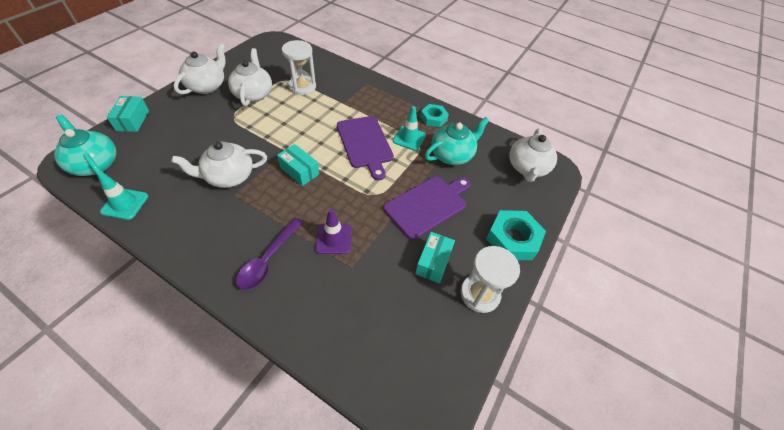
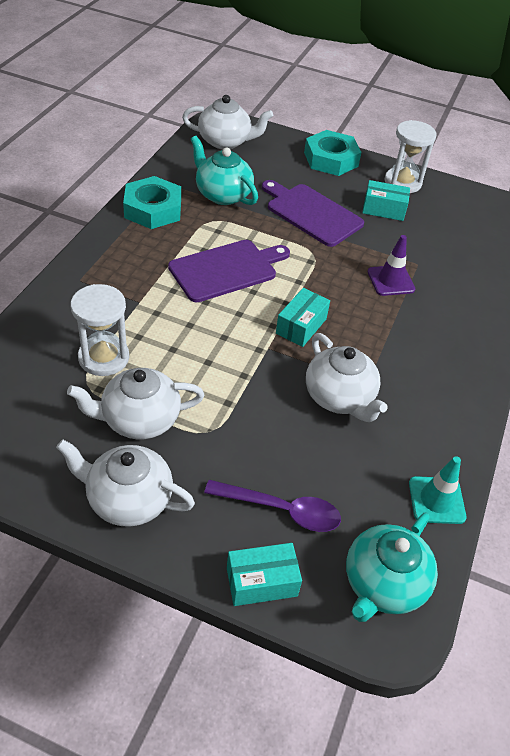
camera: 100 degrees left, 5 degrees down
purple spoon [236,218,303,290] -> purple spoon moved to [204,480,341,532]
turquoise traffic cone [393,106,426,151] -> none
turquoise nut [420,104,449,127] -> turquoise nut [123,176,181,229], size x1.60

